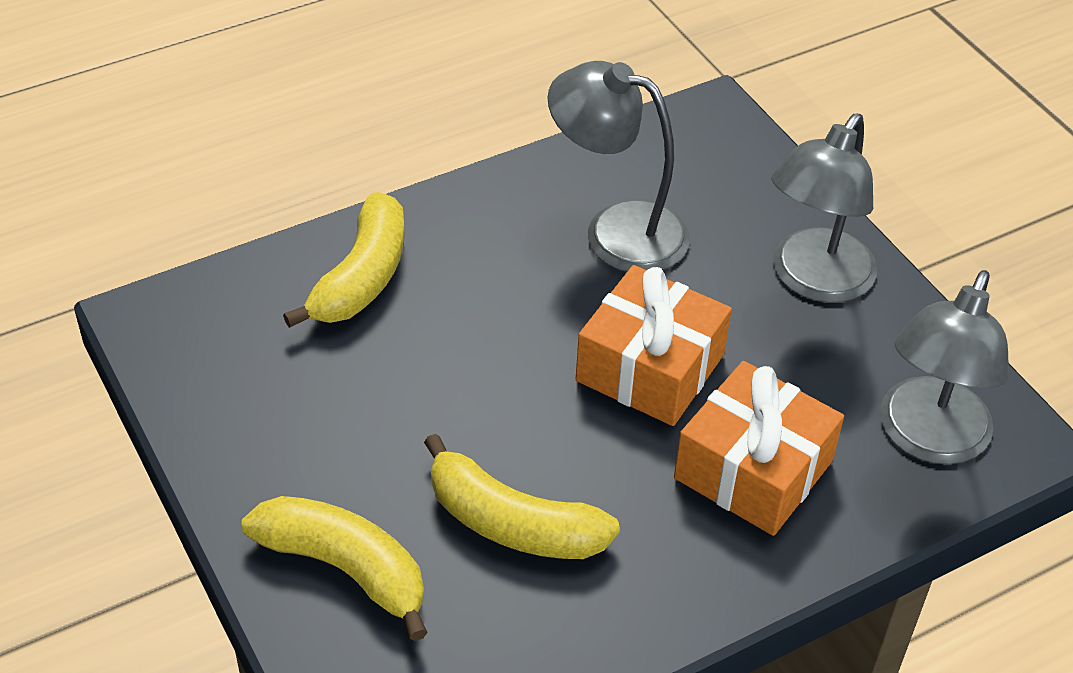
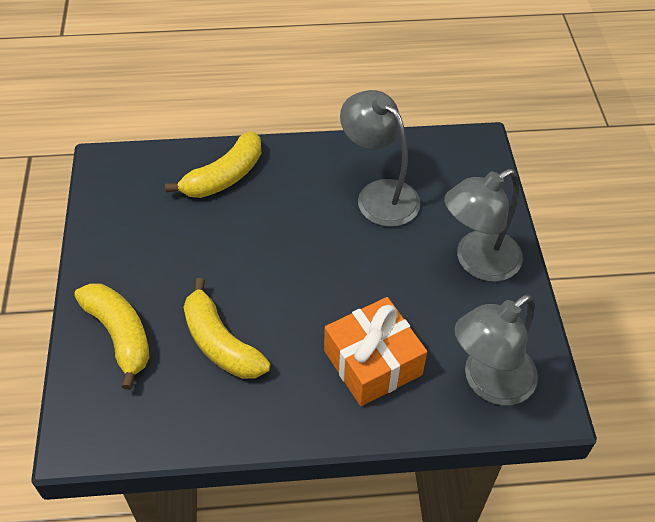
camera: 25 degrees right, 5 degrees up
orange gift [576,265,732,426] -> none

